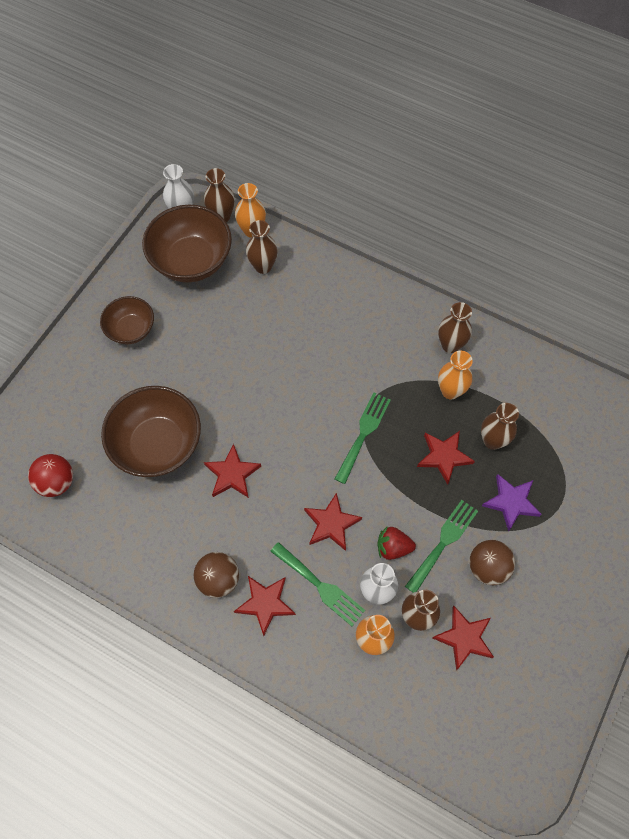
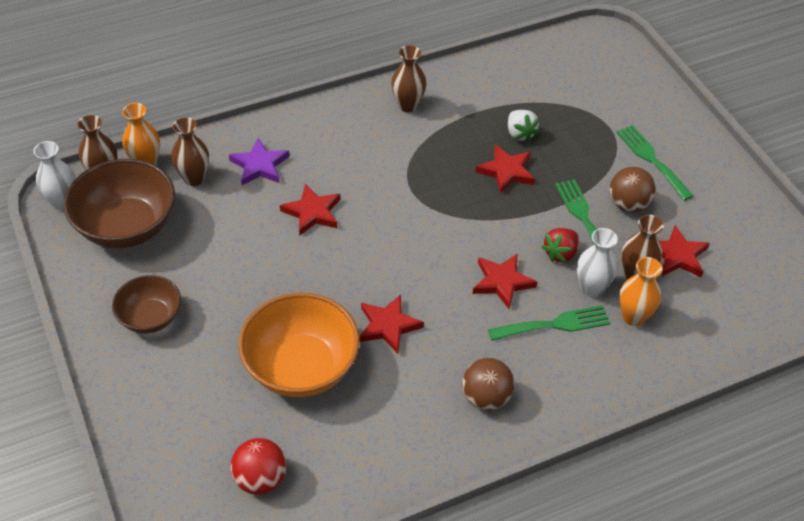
camera: 55 degrees left, 15 degrees down
brown bowl [101,386,201,477] -> orange bowl [238,293,360,397]
red star [234,576,296,636] -> red star moved to [280,184,340,235]
green fork [335,393,391,484] -> green fork moved to [616,125,694,201]
orange vase [438,350,473,400] -> none
brown vase [481,403,519,450] -> white strawberry [508,110,539,143]
purple star [482,474,542,532] -> purple star moved to [229,138,289,185]

